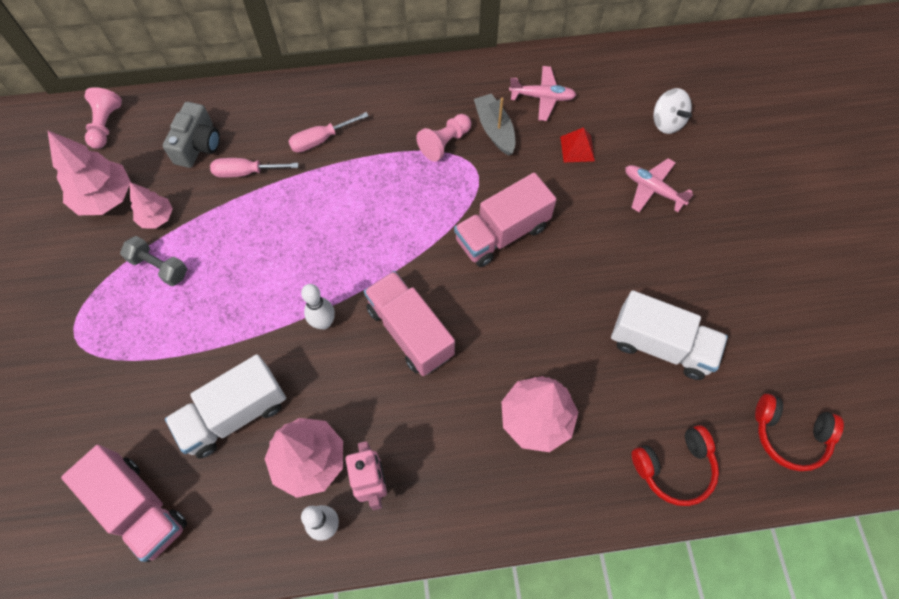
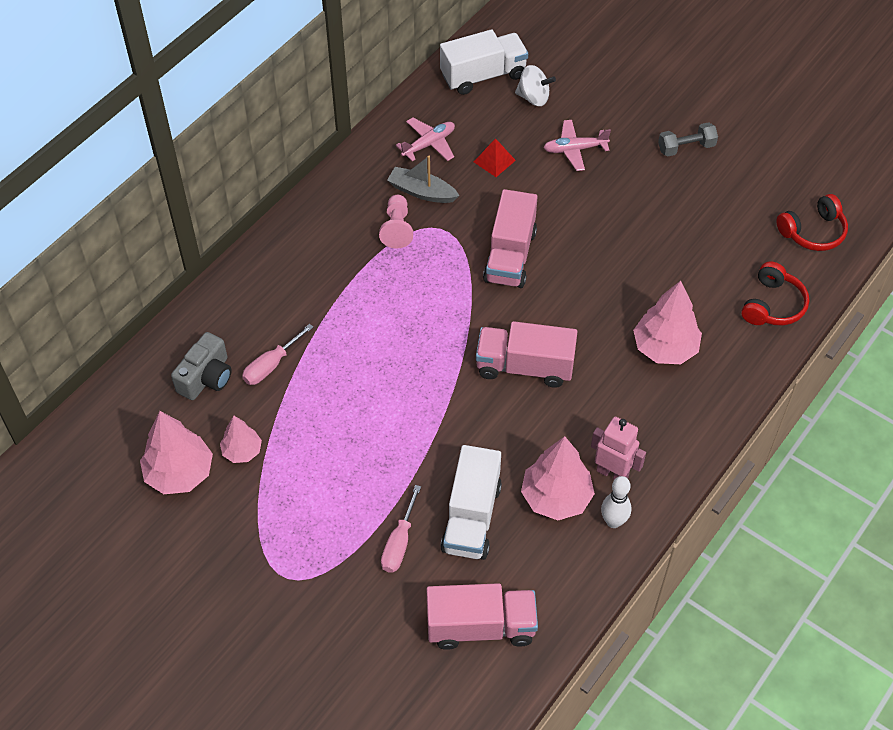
camera: 45 degrees left, 10 degrees down
pink pawn [85,87,122,149] -> none
grey dumbbell [120,236,187,286] -> grey dumbbell moved to [658,122,718,157]
grey camera [163,102,220,168] -> grey camera turned 60 degrees clockwise [171,332,232,400]
pink screwdriver [288,112,369,153] -> pink screwdriver moved to [381,485,421,573]
white bowling pin [301,284,335,330] -> none
white truck [611,290,728,380] -> white truck moved to [440,29,528,95]

